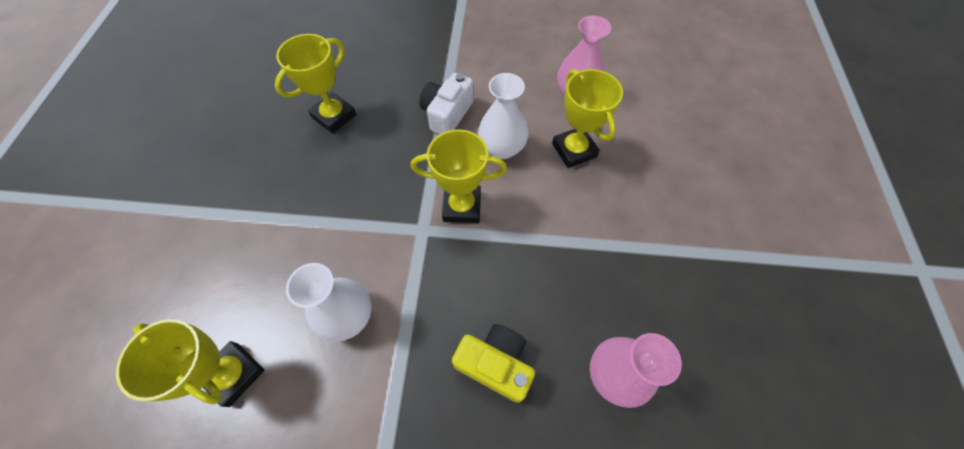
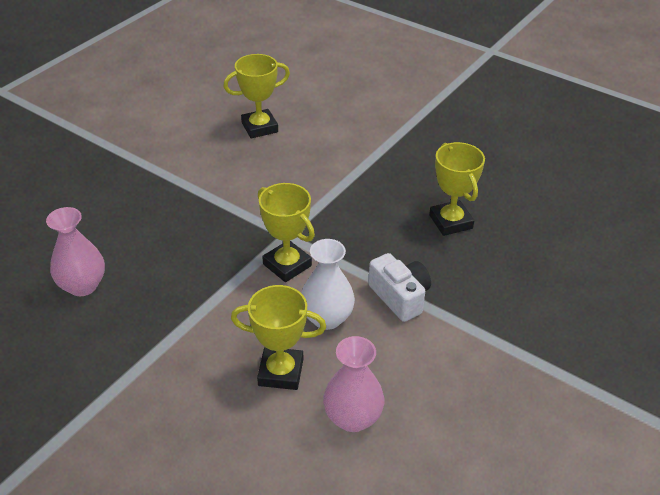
camera: 120 degrees right, 20 degrees down
white vase [286,263,371,341] -> none
yellow trophy [411,129,507,223] -> yellow trophy turned 75 degrees counterclockwise [258,183,315,282]
yellow camera [452,324,535,403] -> none

